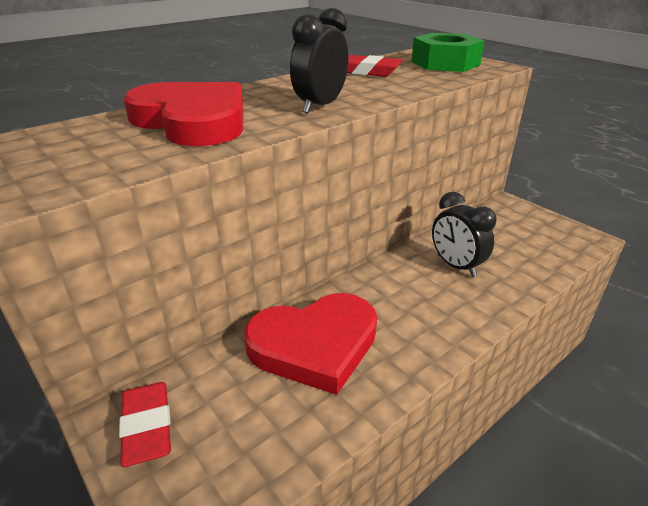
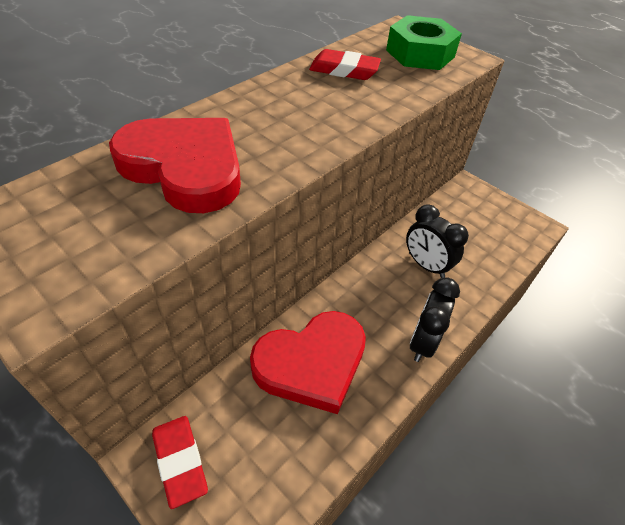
camera: 10 degrees left, 15 degrees up
black clock [290,8,349,113] -> black clock moved to [410,277,460,362]

